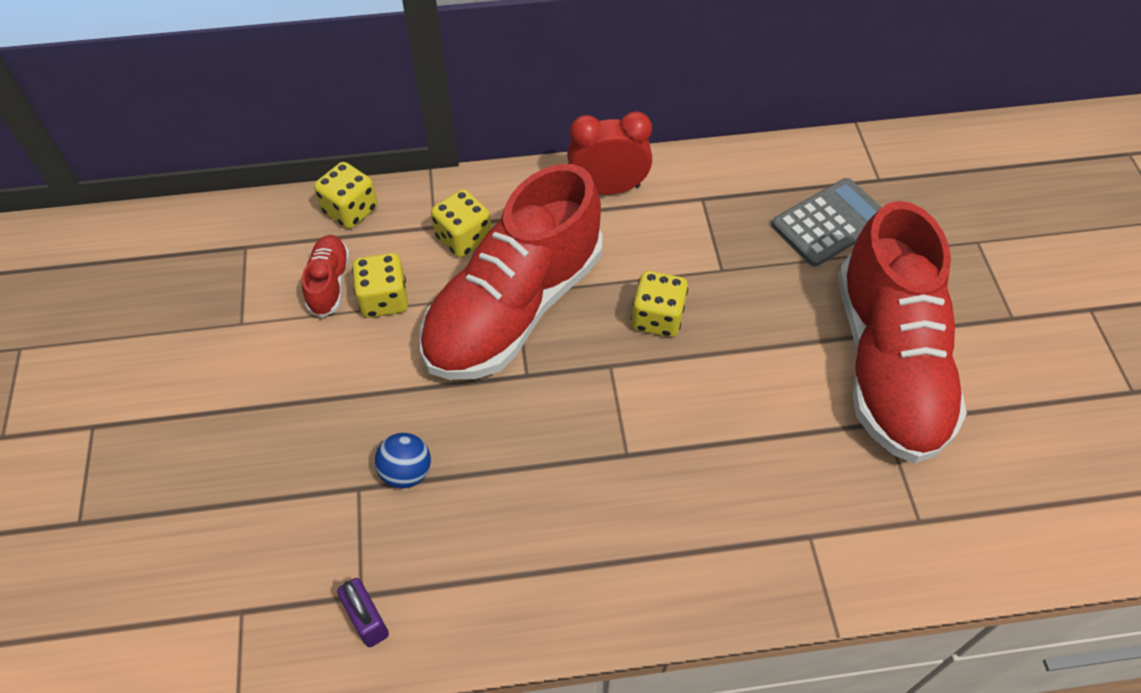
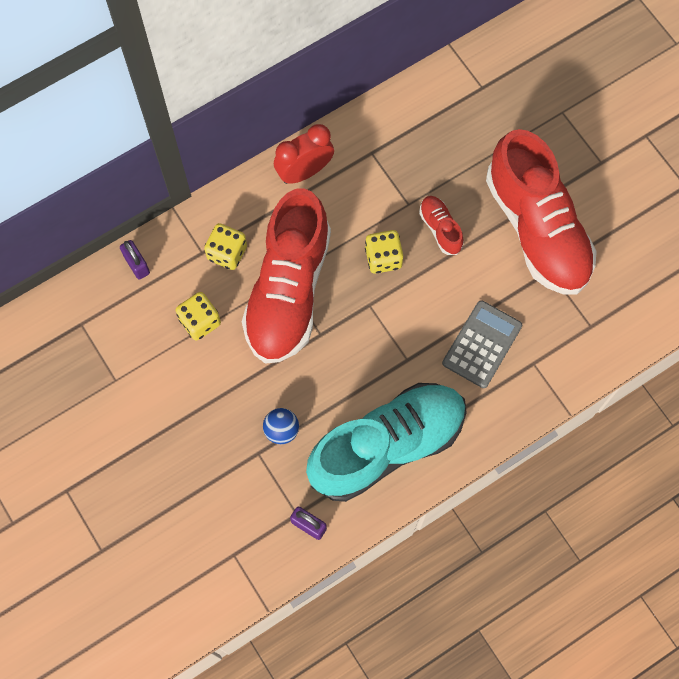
camera: 25 degrees left, 15 degrees up
red shoe [302,235,350,318] -> red shoe moved to [419,196,464,255]
yellow dice [314,162,378,229] -> purple padlock [120,240,150,280]
grey calculator [771,178,882,266] -> grey calculator moved to [442,300,522,388]
none -> turquoise shoe [306,383,467,502]

